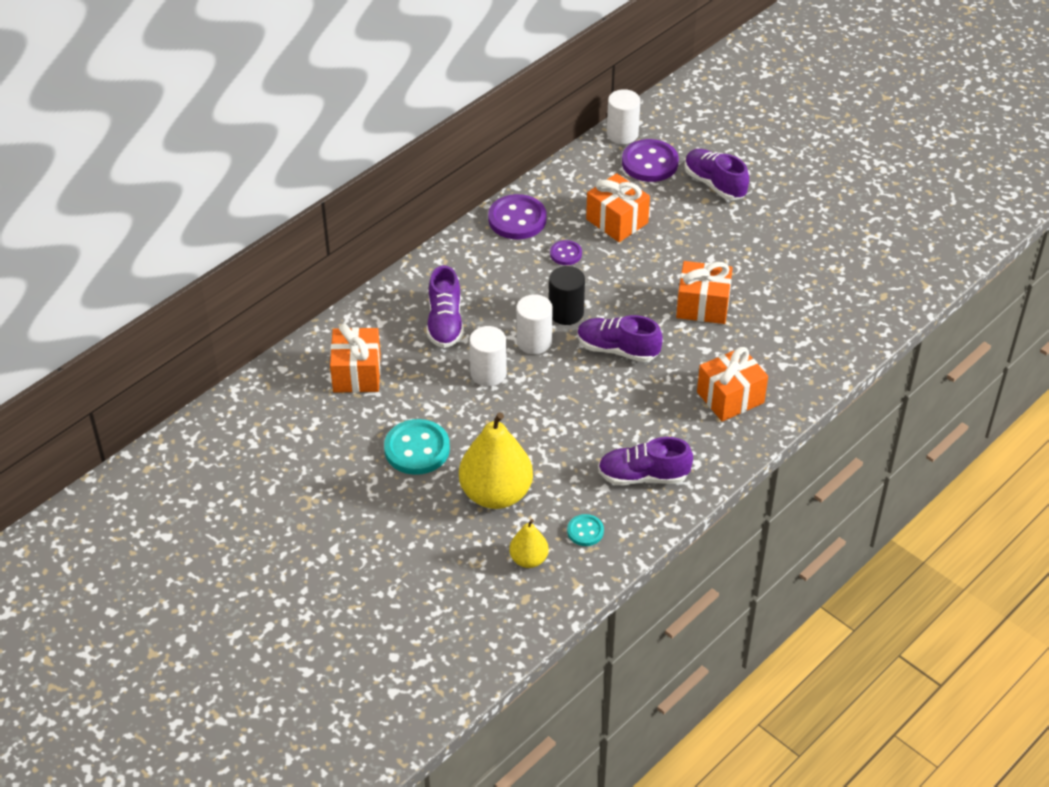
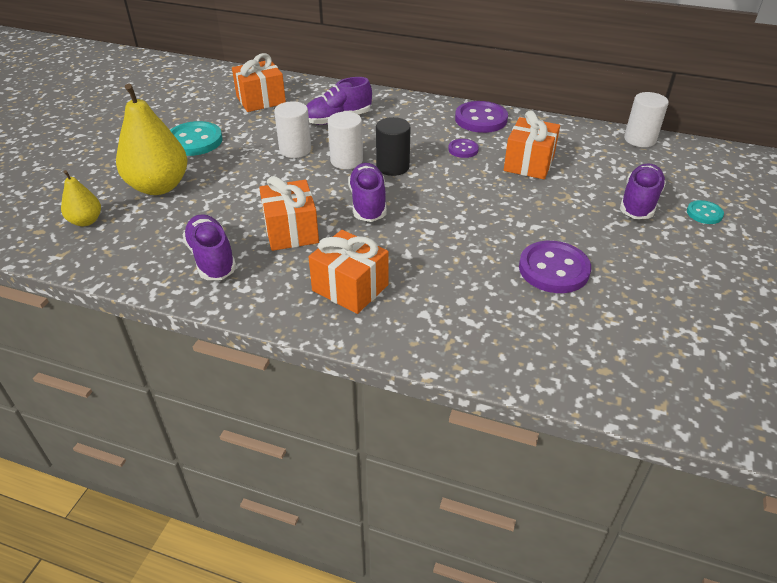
camera: 65 degrees right, 5 degrees down
turquoise button [567,514,604,546] -> turquoise button moved to [687,200,724,224]
purple button [622,139,679,182] -> purple button moved to [519,241,591,293]
orange gift [676,261,733,324] -> orange gift moved to [259,176,319,251]

